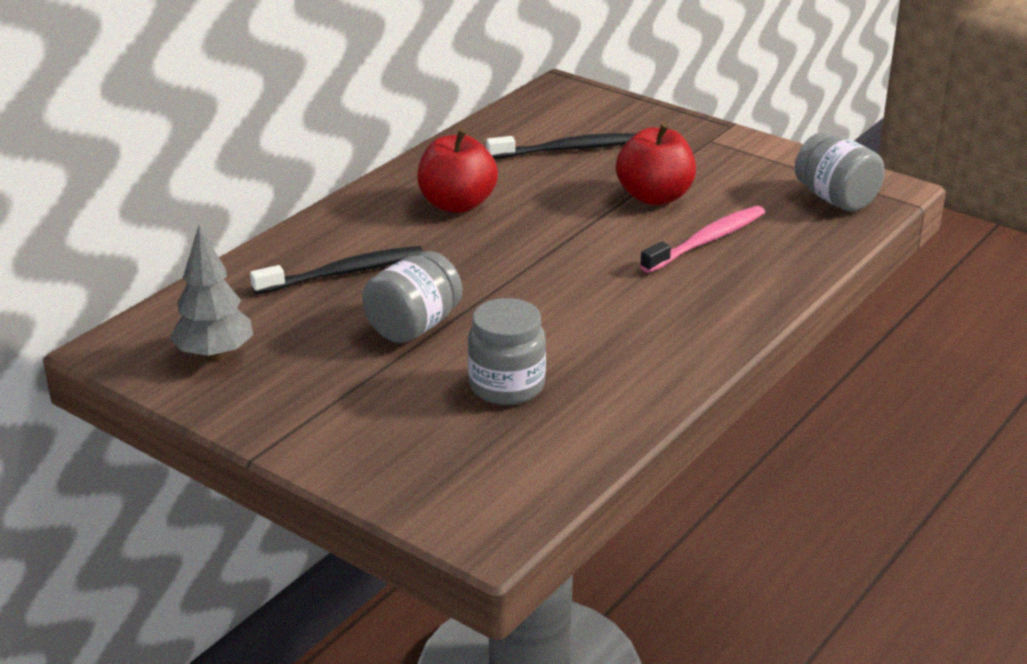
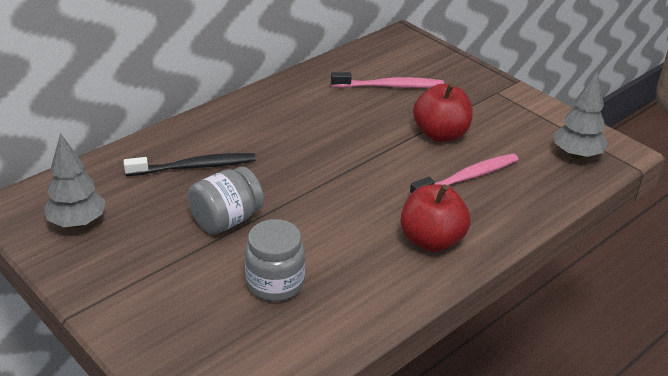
camera: 10 degrees right, 5 degrees up
red apple [417,129,498,213] -> red apple moved to [401,184,471,252]
black toothbrush [486,133,636,159] -> pink toothbrush [331,72,444,88]
grey jar [795,132,885,212] -> grey tree [554,72,608,159]

